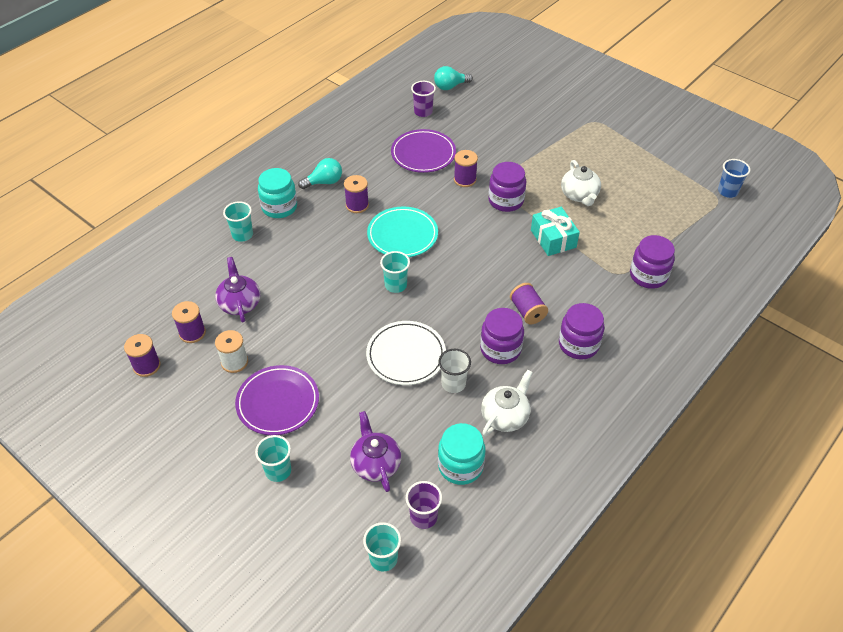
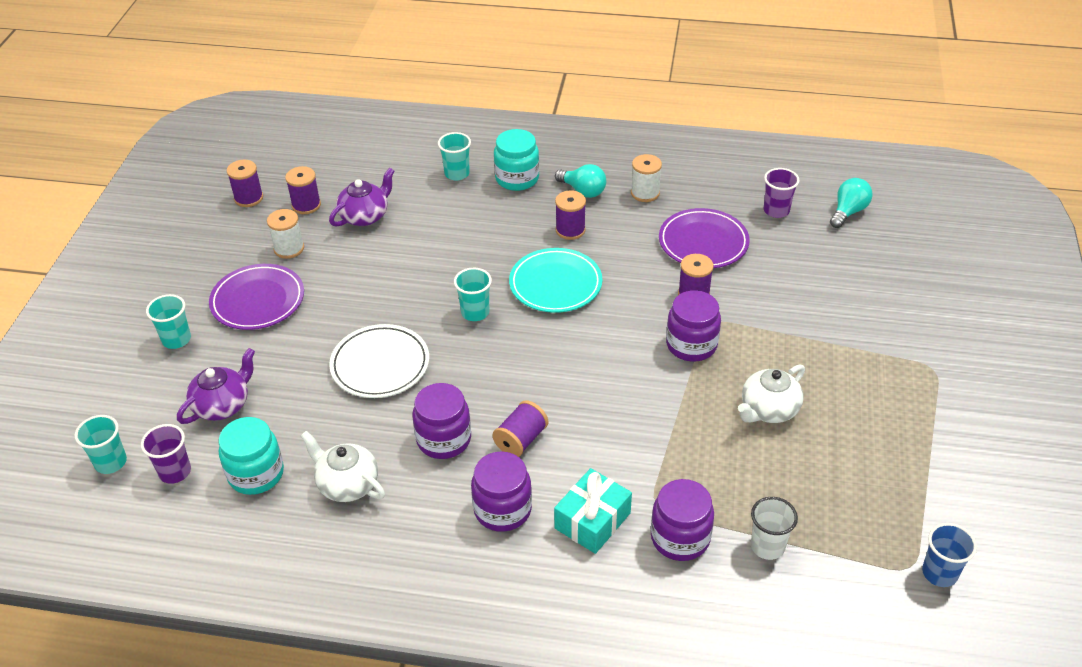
camera: 60 degrees right, 5 degrees down
turquoise light bulb [434,66,473,90] -> turquoise light bulb turned 90 degrees clockwise [830,178,873,228]
white cup [438,349,471,393] -> white cup moved to [751,497,798,560]
white teapot [481,370,533,436] -> white teapot turned 150 degrees counterclockwise [301,431,385,502]
turquoise gift [531,207,580,256] -> turquoise gift moved to [554,468,632,554]
none -> white spool [631,154,662,202]

